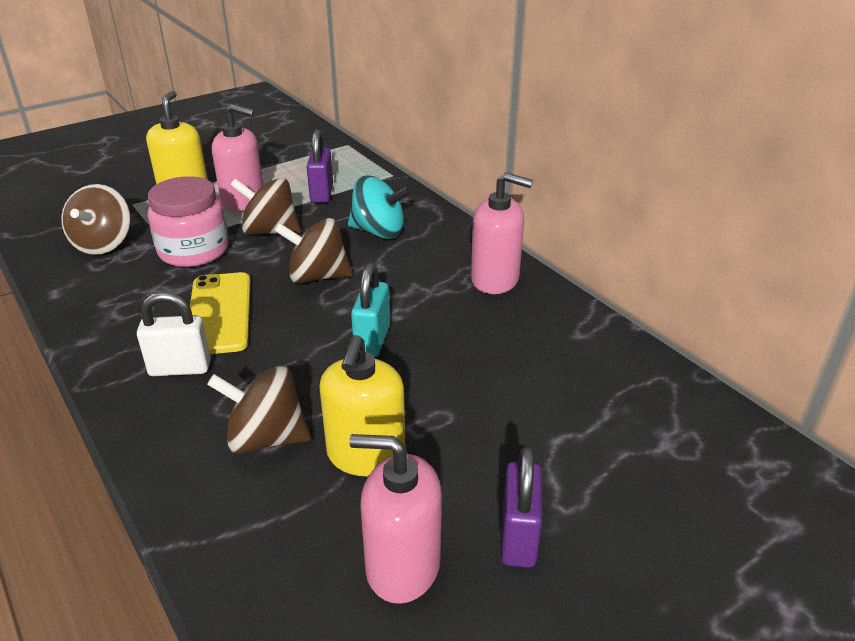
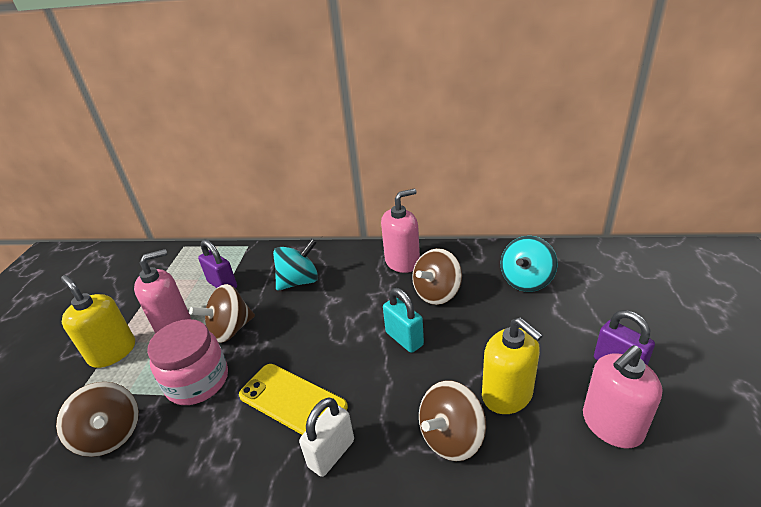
camera: 45 degrees left, 0 degrees up
brown spinning top [274,218,352,284] -> brown spinning top moved to [412,248,462,305]
none -> turquoise spinning top [501,236,557,292]

